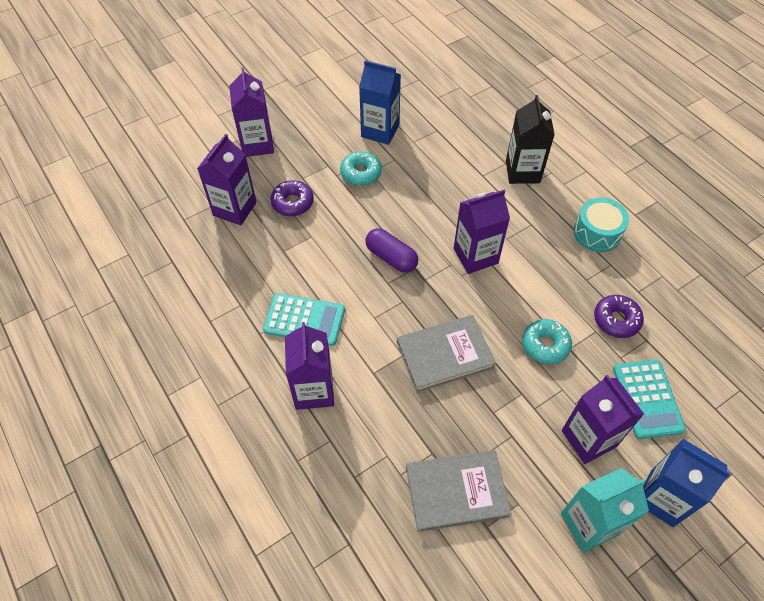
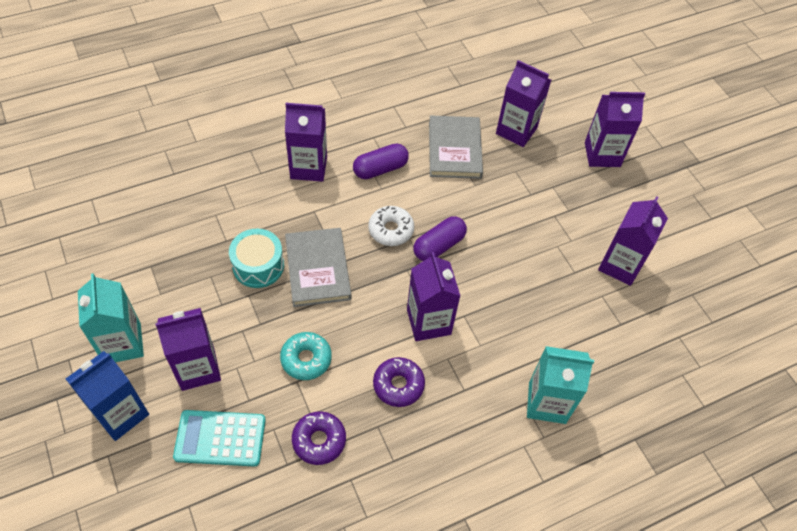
camera: 95 degrees right, 0 degrees up
turquoise calculator [263,293,345,346] -> purple capsule [353,144,409,179]
purple donut [270,180,314,216] -> purple donut moved to [373,357,425,407]
turquoise donut [340,151,382,186] -> none
blue carton [359,60,401,145] -> purple carton [598,196,668,286]
grey book [406,450,512,532] -> grey book moved to [429,115,483,179]
black carton [506,95,555,184] -> turquoise carton [527,346,594,424]
turquoise drum [574,197,629,252] -> turquoise drum moved to [229,228,284,288]
none -> white donut [368,206,414,246]

